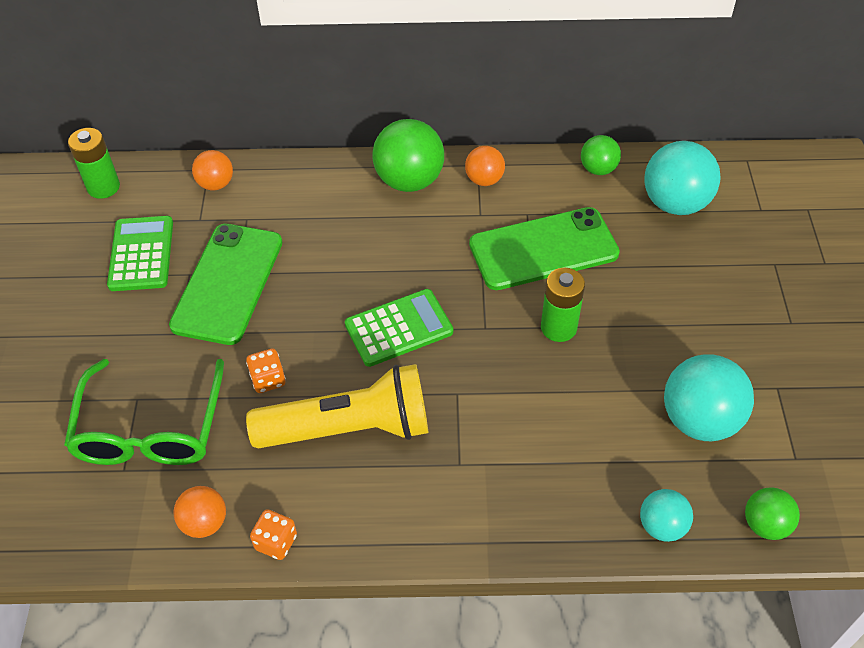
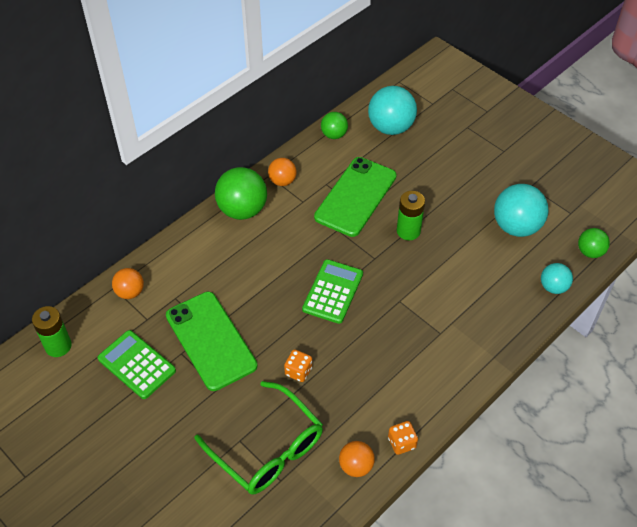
camera: 45 degrees left, 0 degrees up
yellow flashlight [246,364,428,448] -> none

